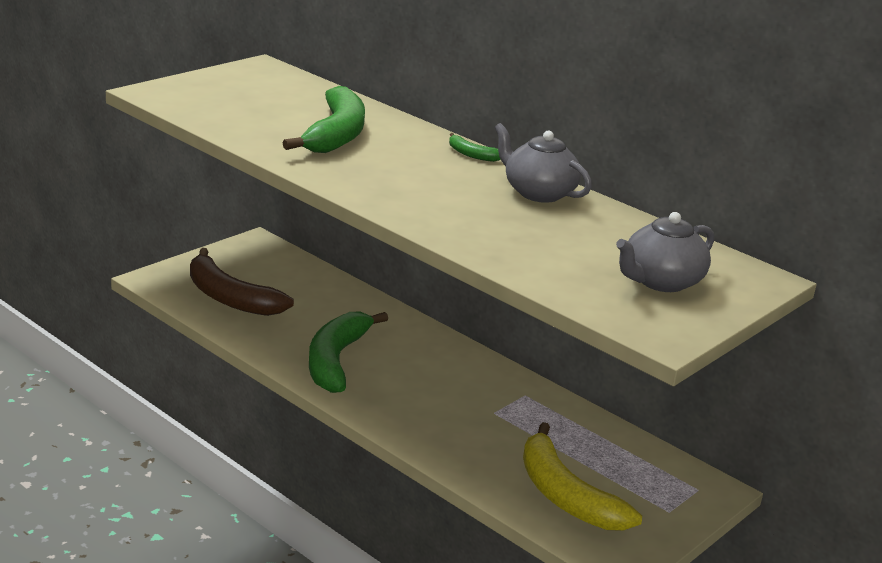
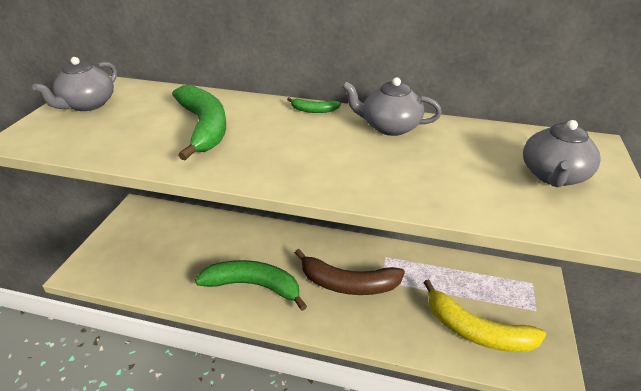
camera: 25 degrees left, 10 degrees up
brown banana [190,248,294,316] -> brown banana moved to [295,249,405,295]
green banana [309,312,388,393] -> green banana turned 120 degrees clockwise [195,260,307,311]
none -> grey teapot [32,57,117,111]

